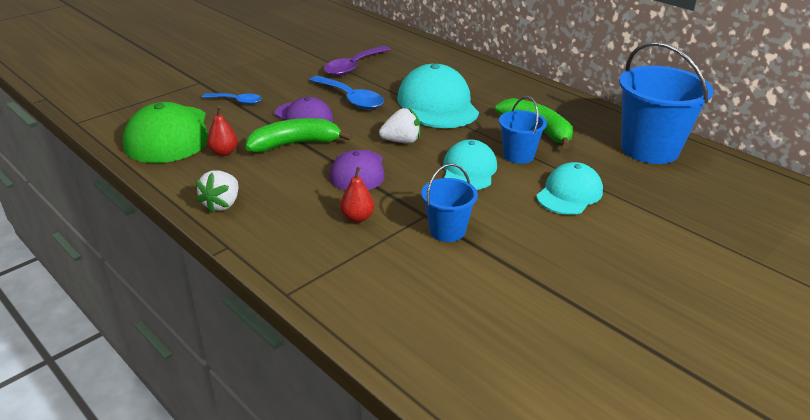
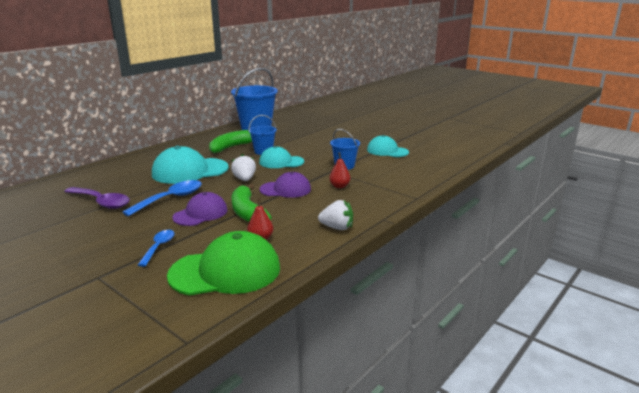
camera: 95 degrees left, 10 degrees down
turquoise cap [536,162,603,215] -> turquoise cap moved to [367,135,409,157]

